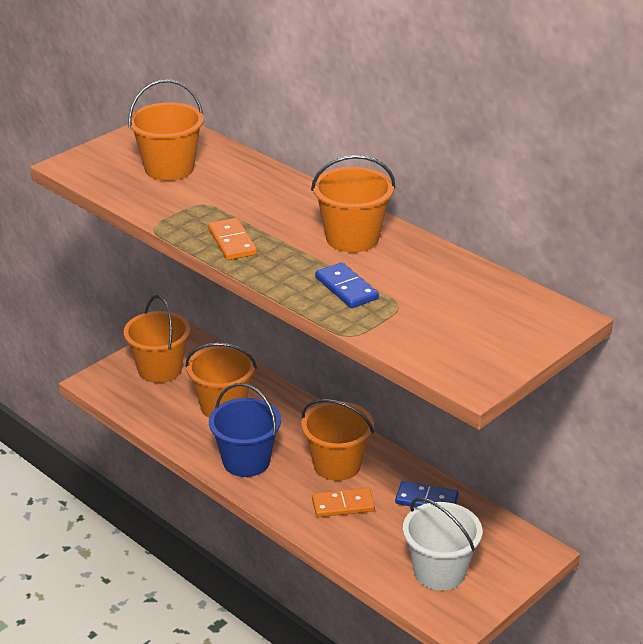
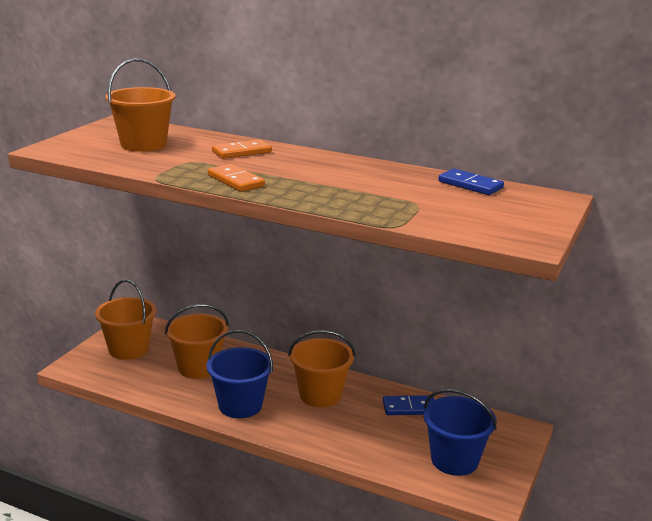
camera: 20 degrees left, 10 degrees down
orange bucket [311,155,395,253] -> none
orange domino [312,488,375,517] -> orange domino moved to [212,139,272,159]
blue domino [315,262,379,308] -> blue domino moved to [438,169,504,195]
white bucket [403,497,482,590] -> blue bucket [424,389,497,476]

